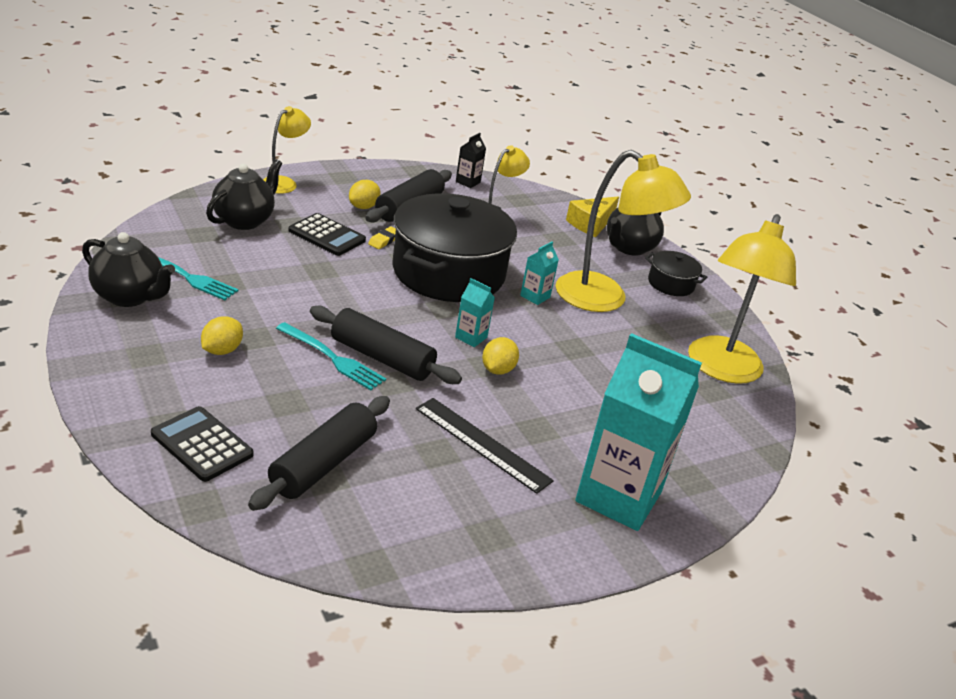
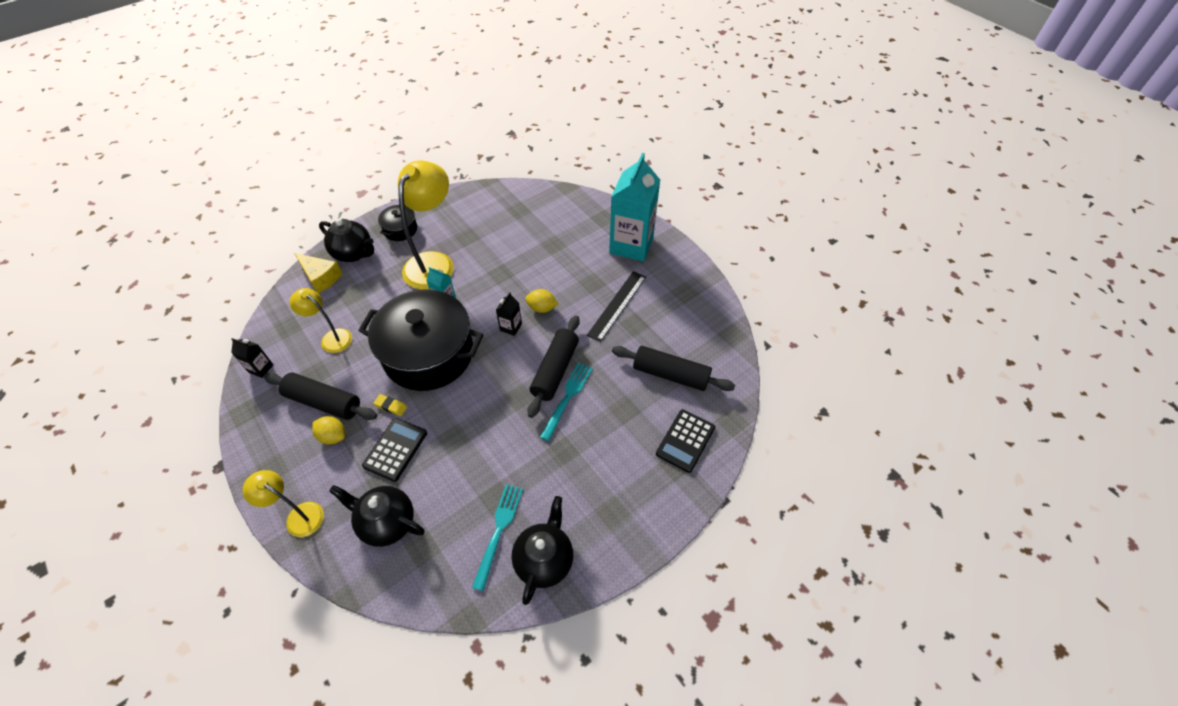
camera: 95 degrees left, 20 degrees up
yellow lemon [201,316,243,355] -> none
turquoise carton [455,278,495,347] -> black carton [496,292,522,336]
yellow lamp [688,214,796,384] -> none

